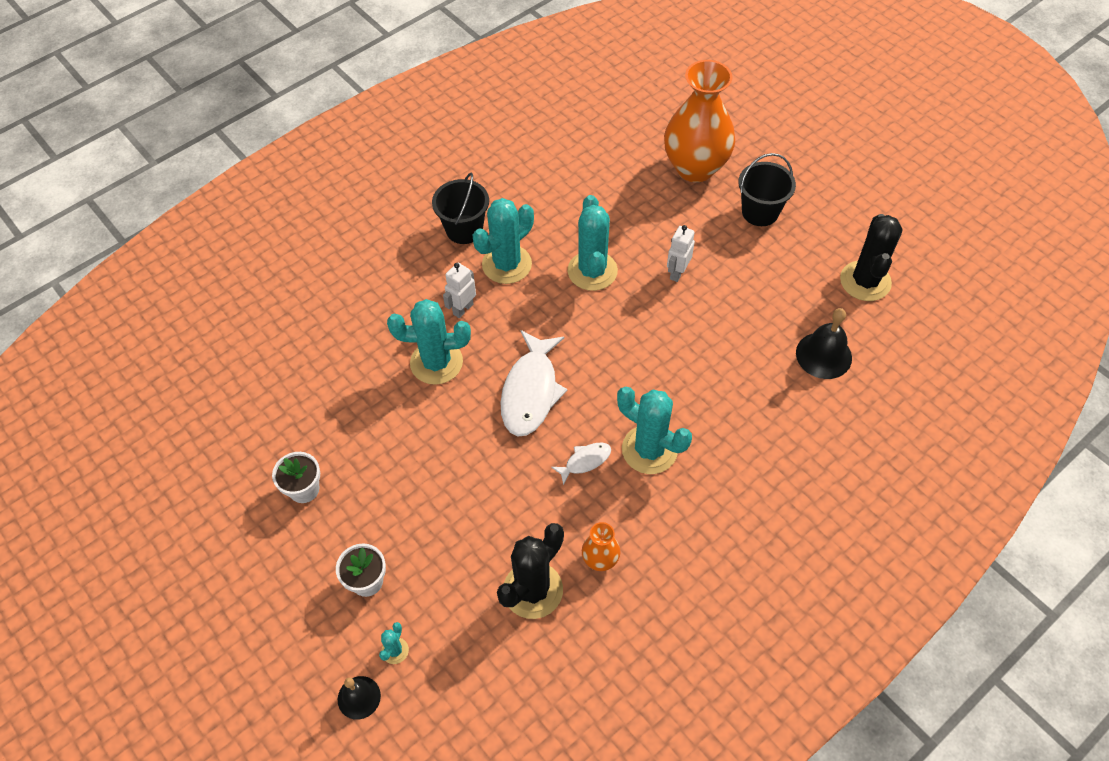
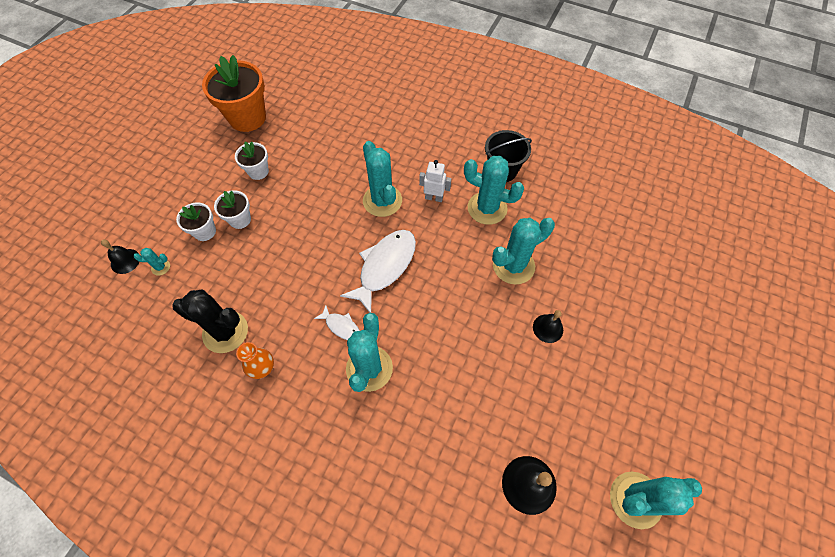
camera: 65 degrees right, 5 degrees up
white fish [500,330,568,436] -> white fish turned 135 degrees clockwise [340,230,416,313]
orange vase [664,60,735,182] -> none
white robot [667,225,695,282] -> black bell [533,310,563,343]
black bucket [738,153,796,226] -> none
black cactus [840,214,903,301] -> turquoise cactus [610,471,702,529]
none -> orange flower pot [202,55,266,132]
none -> white flower pot [214,190,251,229]

